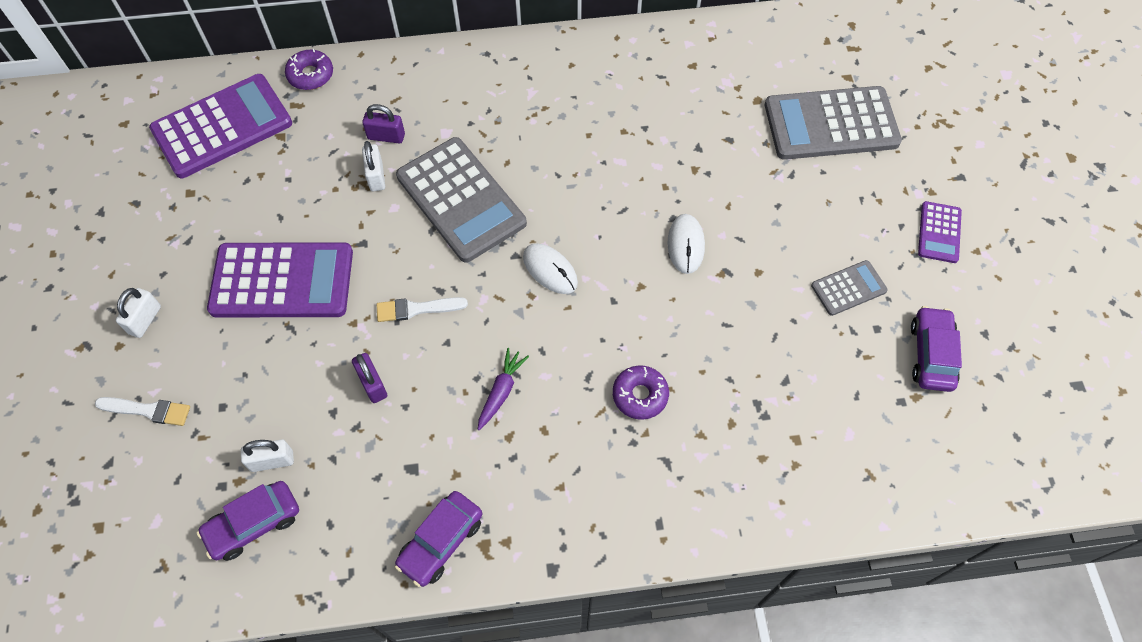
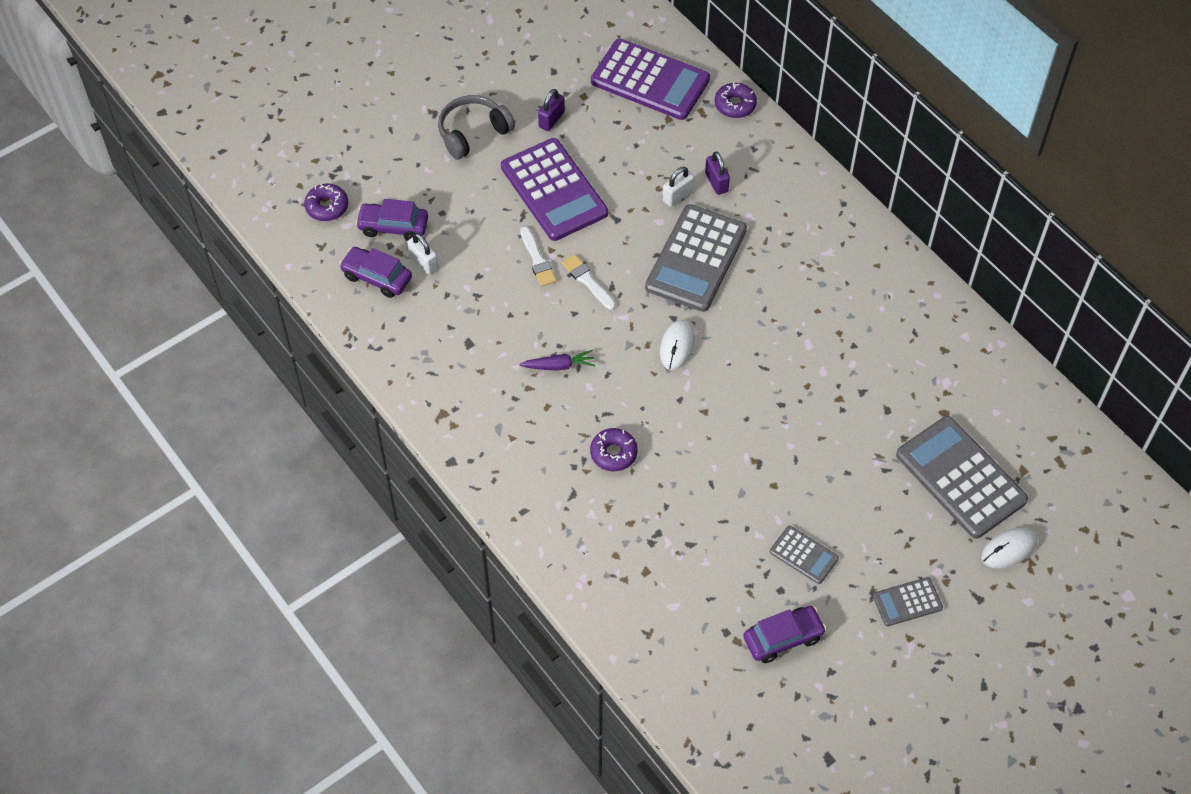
camera: 60 degrees right, 5 degrees down
white brush [95,397,190,426] -> white brush moved to [520,226,557,287]
white padlock [116,288,161,338] -> grey headphones [438,95,515,160]
purple padlock [352,353,387,403] -> purple padlock moved to [538,89,565,131]
purple car [395,491,482,587] -> purple car moved to [355,199,428,240]
white mouse [667,214,705,274] -> white mouse moved to [981,528,1037,568]
purple calculator [918,201,962,263] -> grey calculator [873,577,943,626]
none -> purple donut [304,184,348,221]

